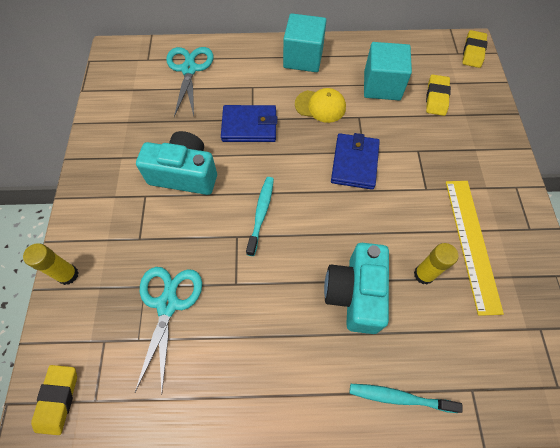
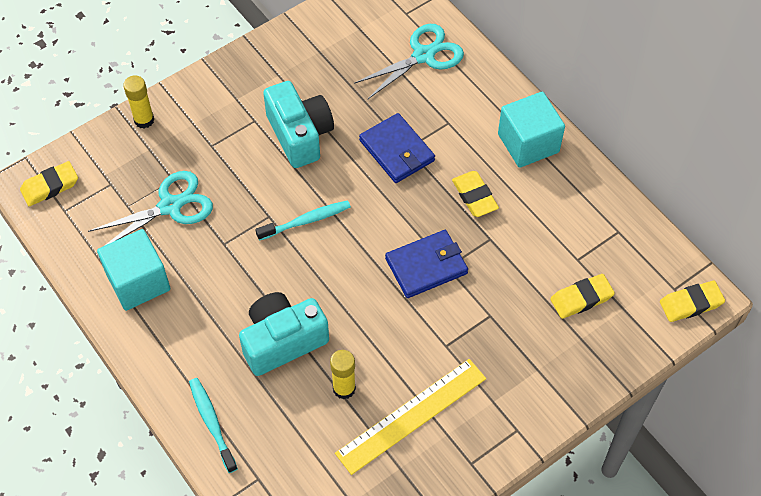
camera: 55 degrees right, 5 degrees down
yellow cap [295,88,346,123] -> yellow eraser [452,171,499,217]
turquoise cube [364,42,412,100] -> turquoise cube moved to [97,229,170,311]

